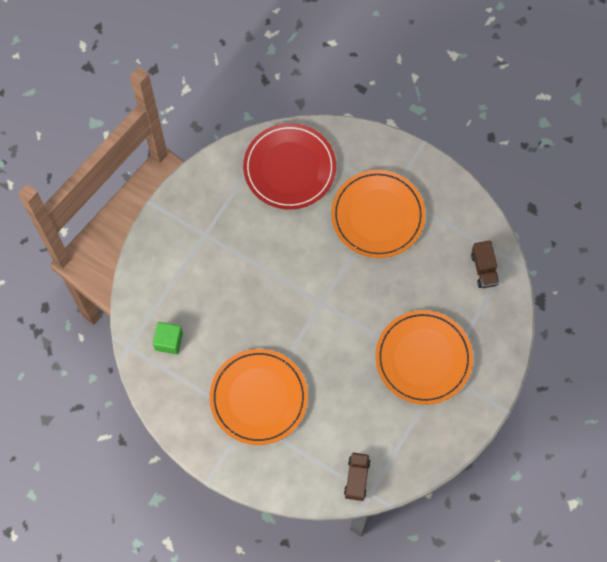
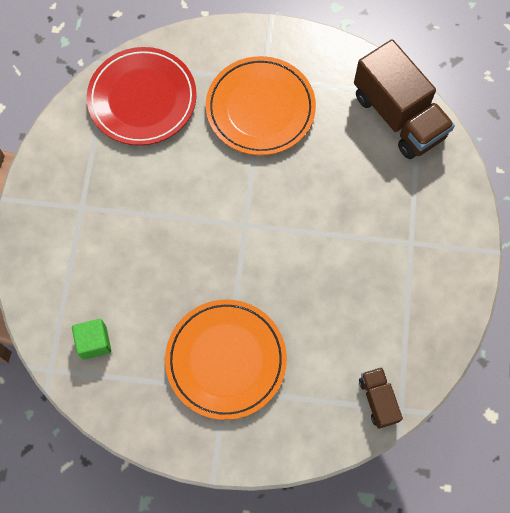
camera: 25 degrees left, 0 degrees up
orange plate [375,310,473,405] -> none
brown truck [471,240,499,288] -> brown truck [354,39,455,159], size x2.06

